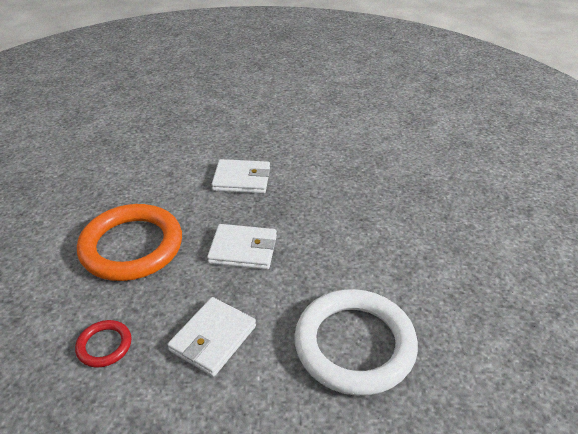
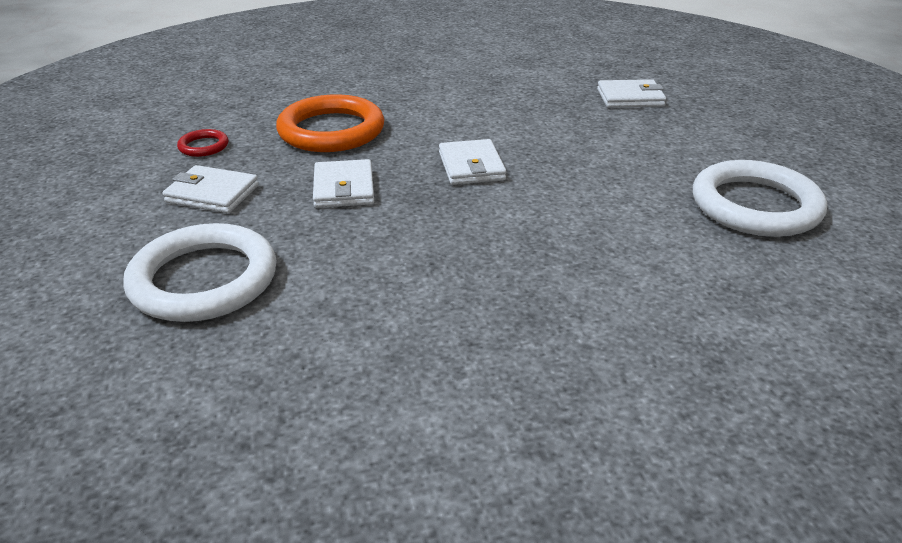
camera: 75 degrees right, 5 degrees down
none -> white wallet [597,79,666,108]
none -> white ring [693,160,827,237]

